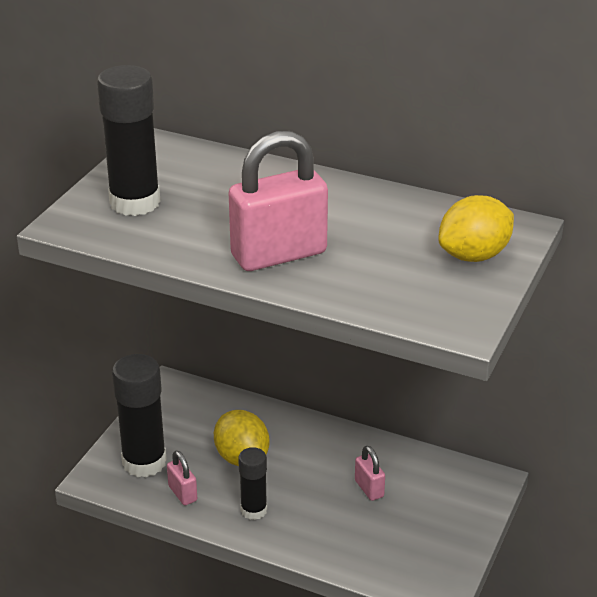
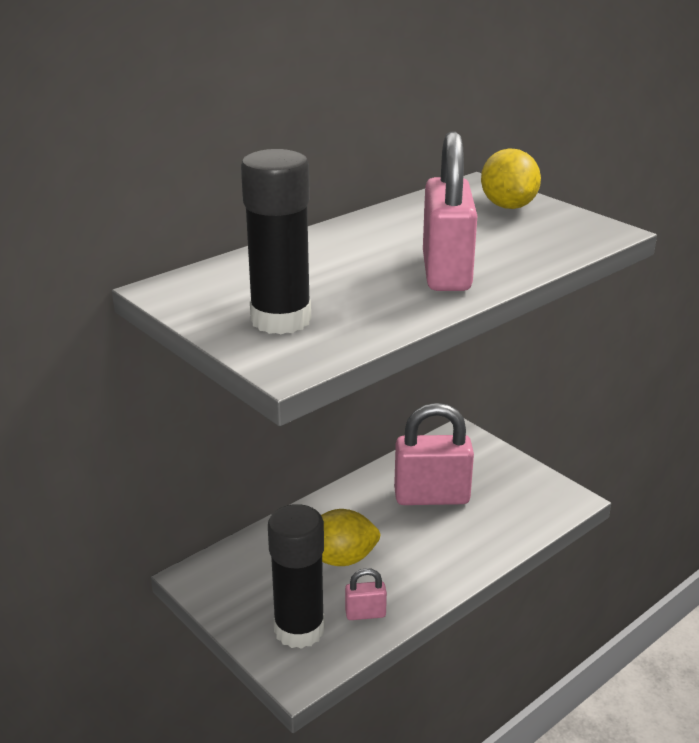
camera: 65 degrees left, 5 degrees down
black glue stick [238,447,267,520] -> none
pink padlock [355,446,385,501] -> pink padlock [394,403,474,505], size x2.17

